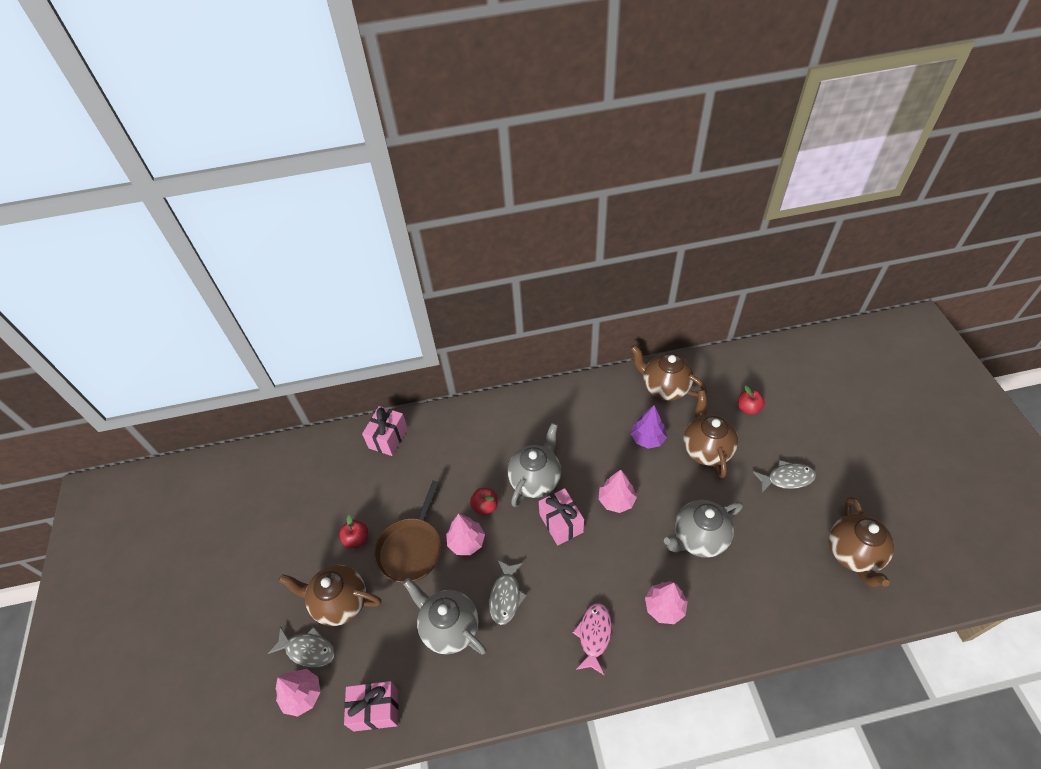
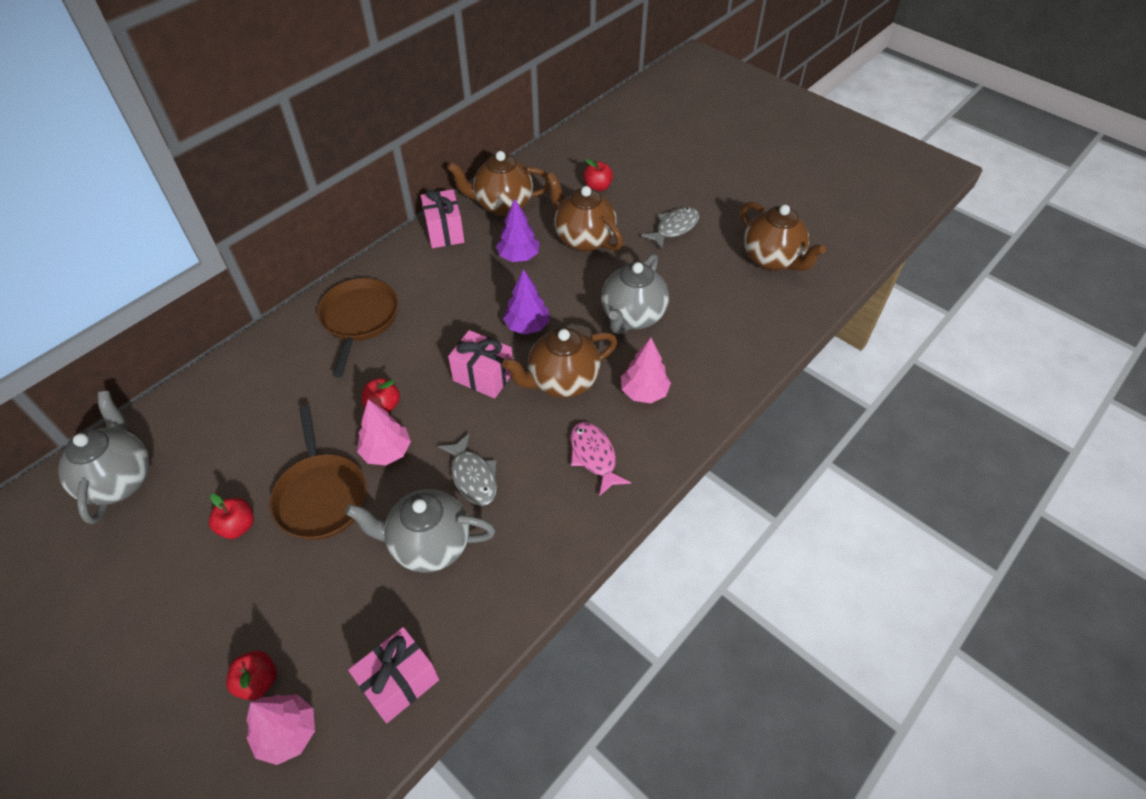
camera: 40 degrees left, 0 degrees up
grey fish [268,627,335,668] -> red apple [226,650,277,700]
brown teapot [278,565,381,626] -> brown teapot moved to [502,327,617,398]
pink gift [362,406,408,456] -> pink gift moved to [421,189,465,248]
grey teapot [507,423,561,507] -> grey teapot moved to [58,391,150,524]
pink tree [599,470,637,513] -> purple tree [503,269,550,334]
none -> brown pan [317,278,399,378]

